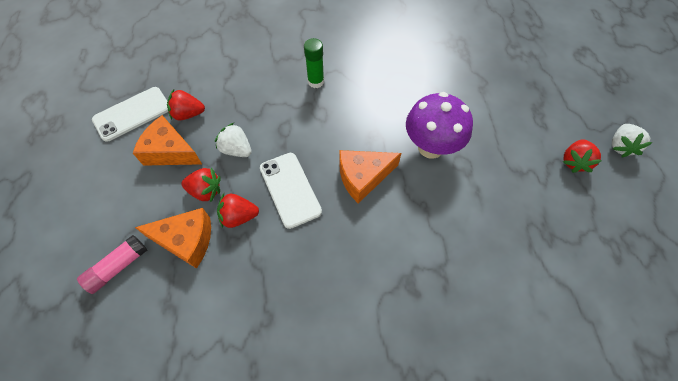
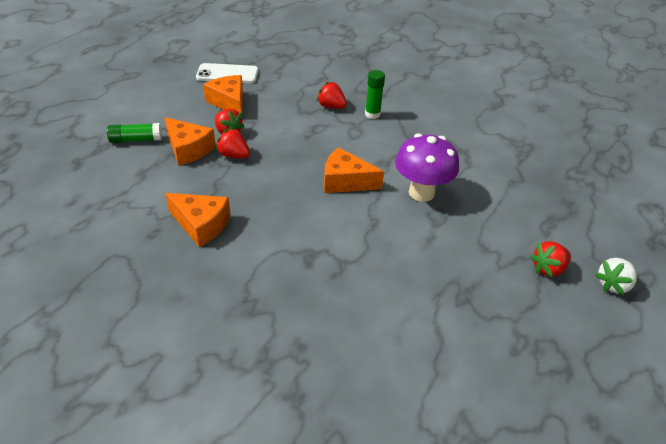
camera: 35 degrees right, 20 degrees down
pink glue stick [77,235,147,294] -> green glue stick [107,123,162,143]
red strawberry [167,89,205,121] -> red strawberry moved to [317,82,347,109]
white strawberry [215,123,252,157] -> none
white phone [260,153,322,229] -> none
none -> orange cheese [165,193,231,247]

